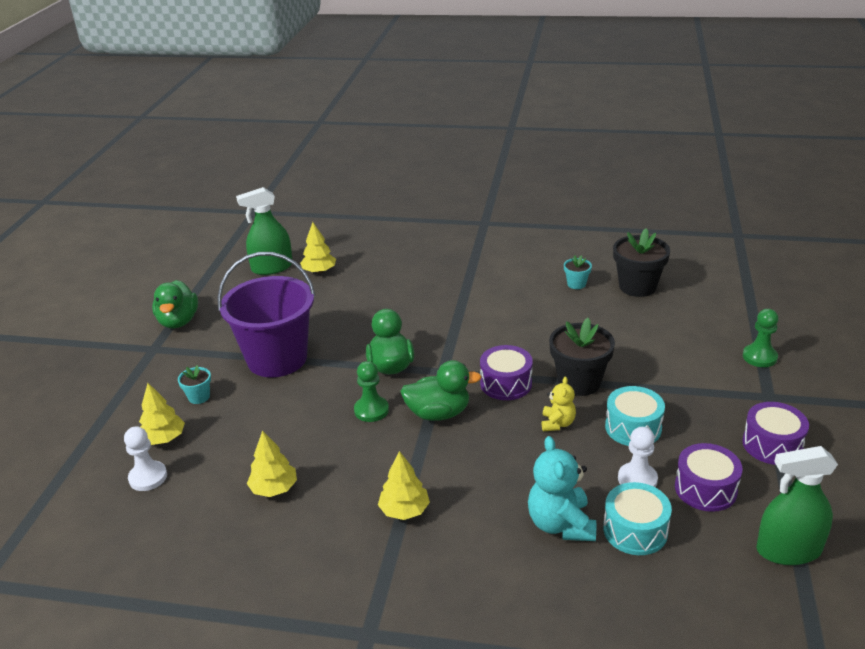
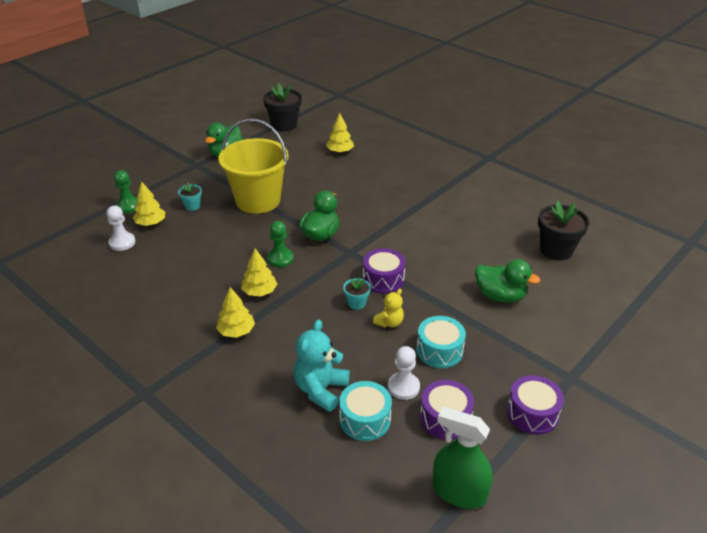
camera: 30 degrees right, 5 degrees up
purple bucket [217,252,316,377] -> yellow bucket [219,119,289,214]
green spray bottle [236,187,292,275] -> none
yellow tree [247,430,297,497] -> yellow tree moved to [241,248,277,296]
green duck [400,360,482,421] -> green duck moved to [475,259,540,303]
black flower pot [549,318,615,396] -> black flower pot moved to [263,83,302,131]
turquoise flower pot [564,255,592,289] -> turquoise flower pot moved to [343,277,371,310]
green pawn [743,309,778,367] -> green pawn moved to [114,170,138,213]

